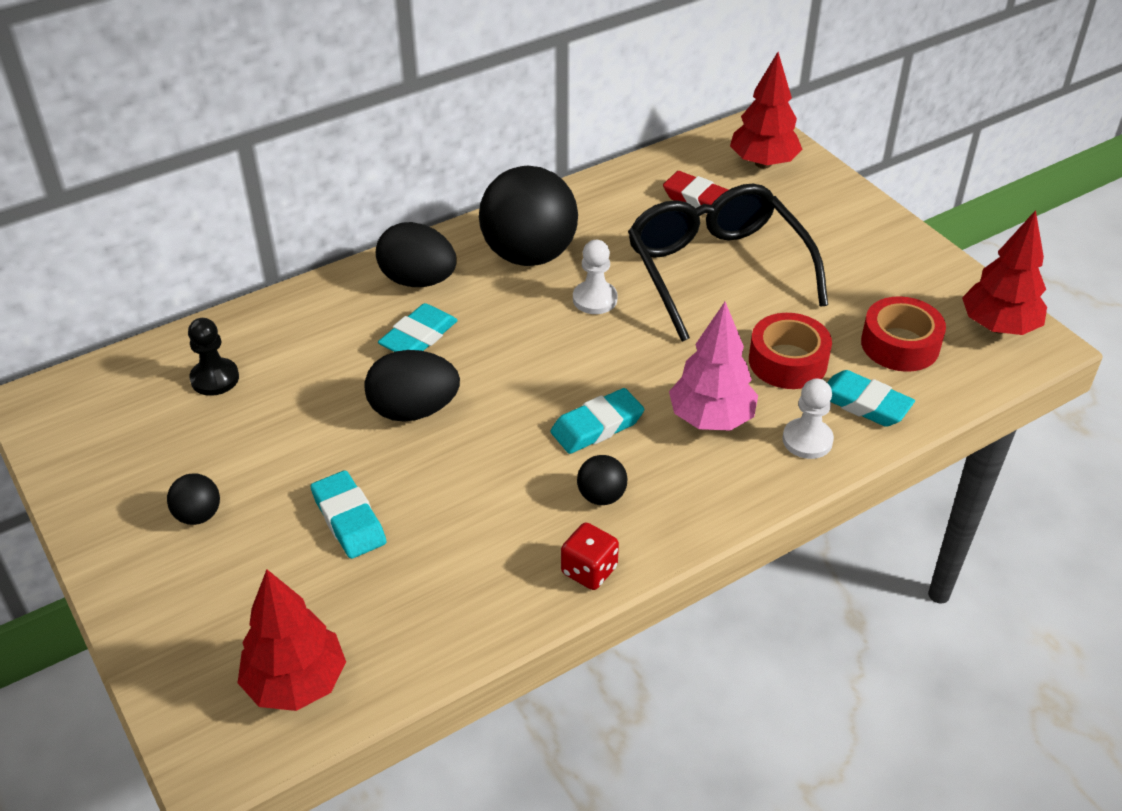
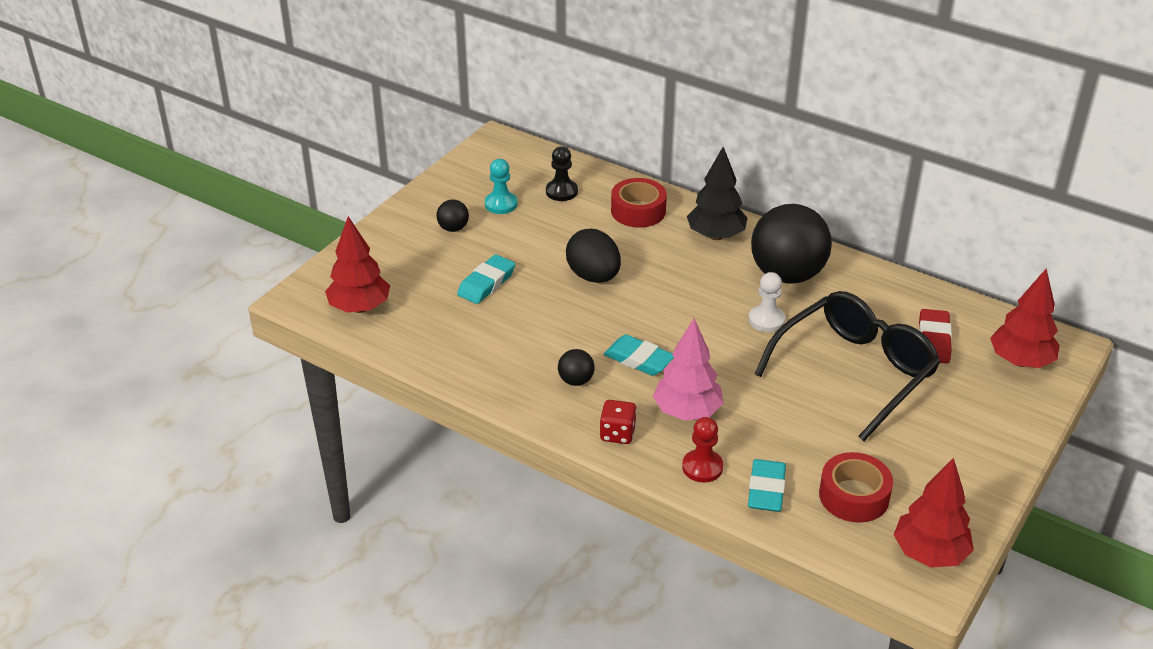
camera: 65 degrees right, 5 degrees down
black egg [376,222,457,287] -> black tree [687,147,747,240]
turquoise eraser [378,303,458,352] -> none
red dice [561,522,619,590] -> red dice moved to [600,400,637,444]
red tape [749,313,832,389] -> red tape moved to [611,178,667,227]
white pawn [783,378,834,459] -> red pawn [682,417,723,483]
none -> turquoise pawn [485,159,517,214]

